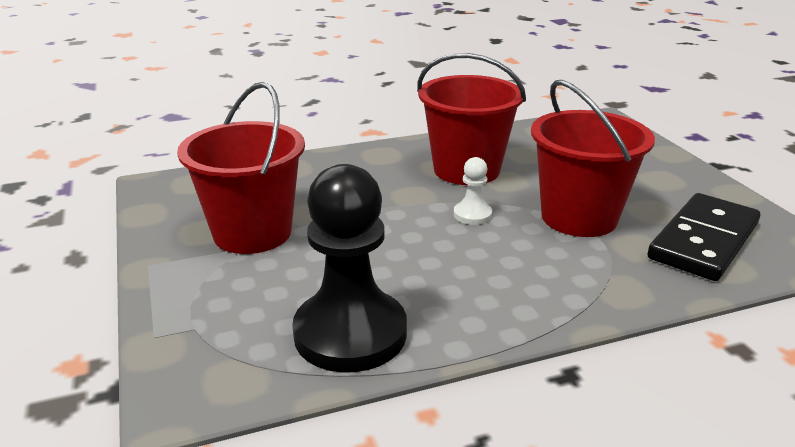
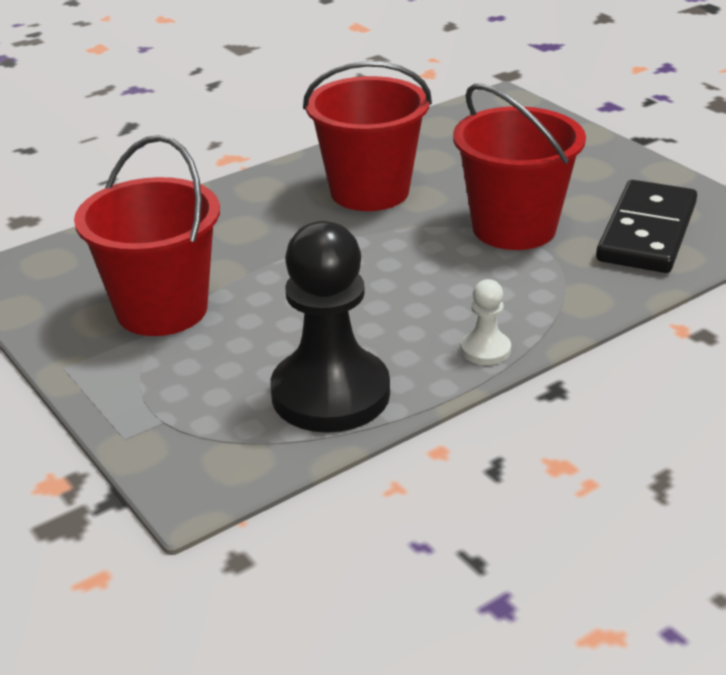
camera: 15 degrees left, 5 degrees up
white pawn [454,157,492,225] -> white pawn moved to [461,279,511,365]

